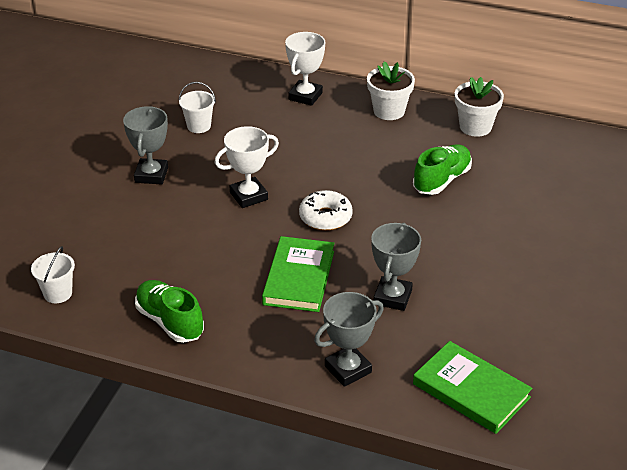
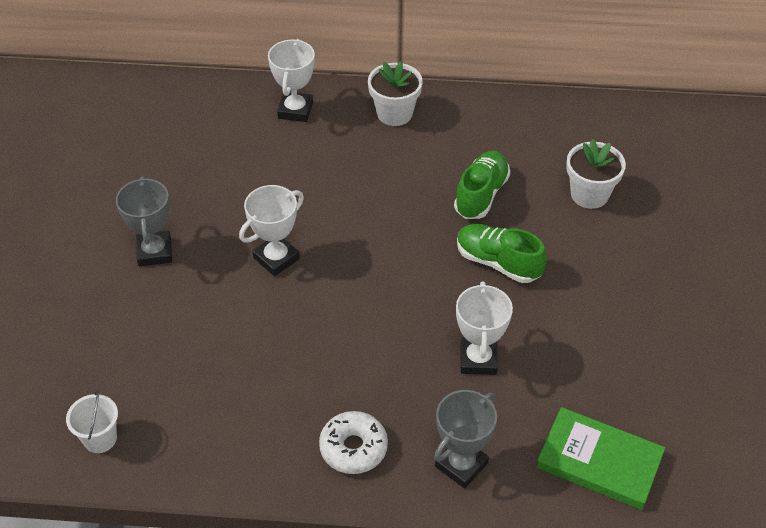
camera: 15 degrees left, 10 degrees up
green shoe [135,280,204,343] -> green shoe moved to [457,224,547,283]
white bucket [179,82,216,133] -> none
green book [262,236,334,312] -> none
white donut [299,190,353,231] -> white donut moved to [319,411,388,474]
grey trophy [371,223,421,311] -> white trophy [456,281,513,375]
white flower pot [455,77,504,137] -> white flower pot moved to [566,139,626,209]

